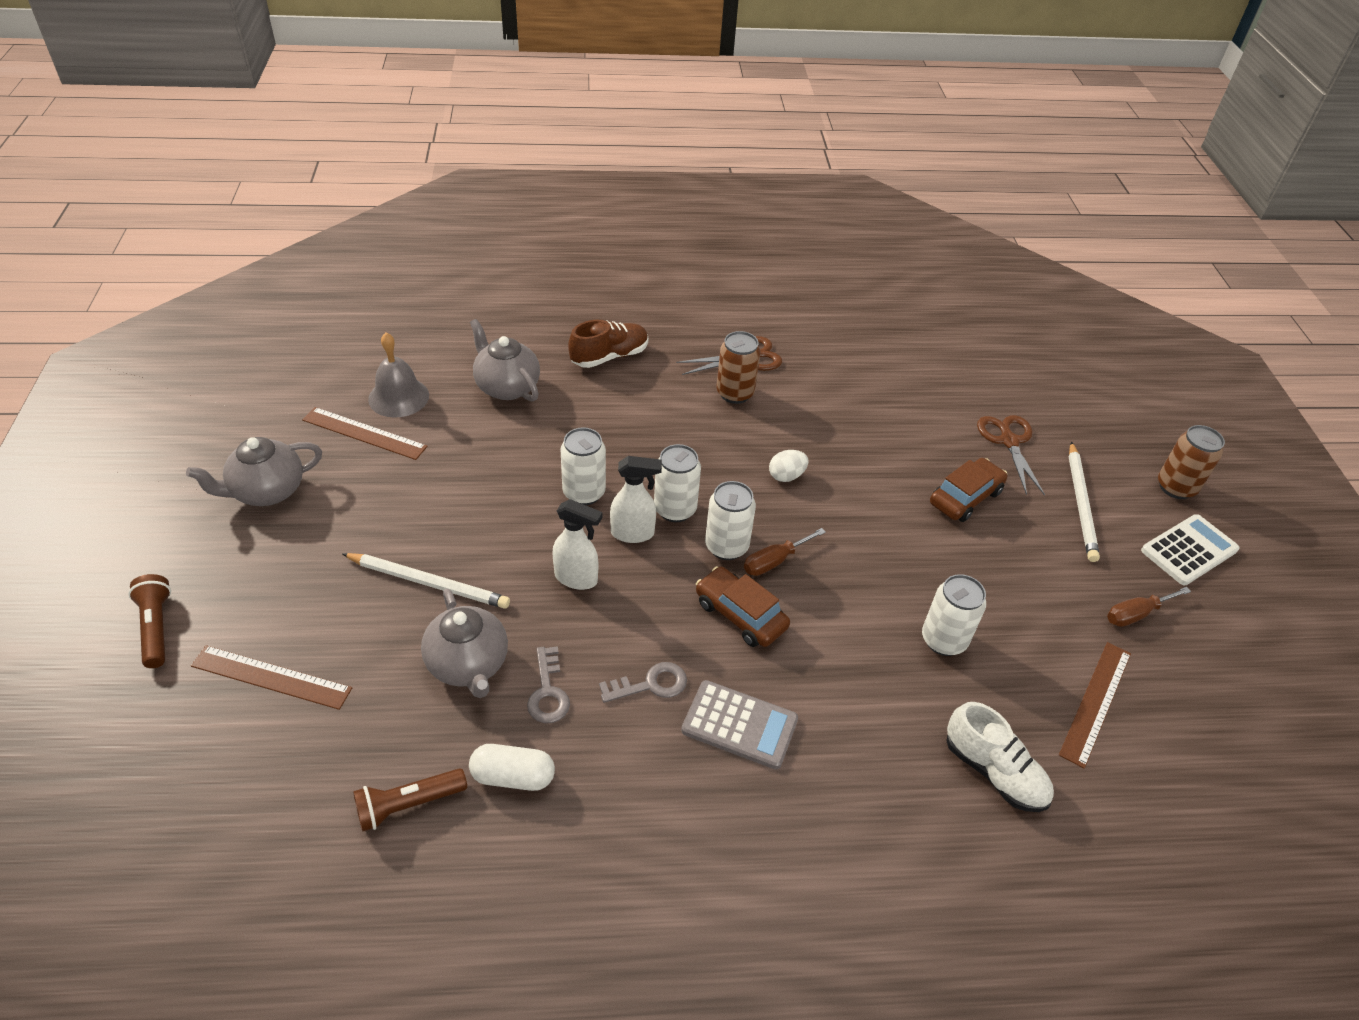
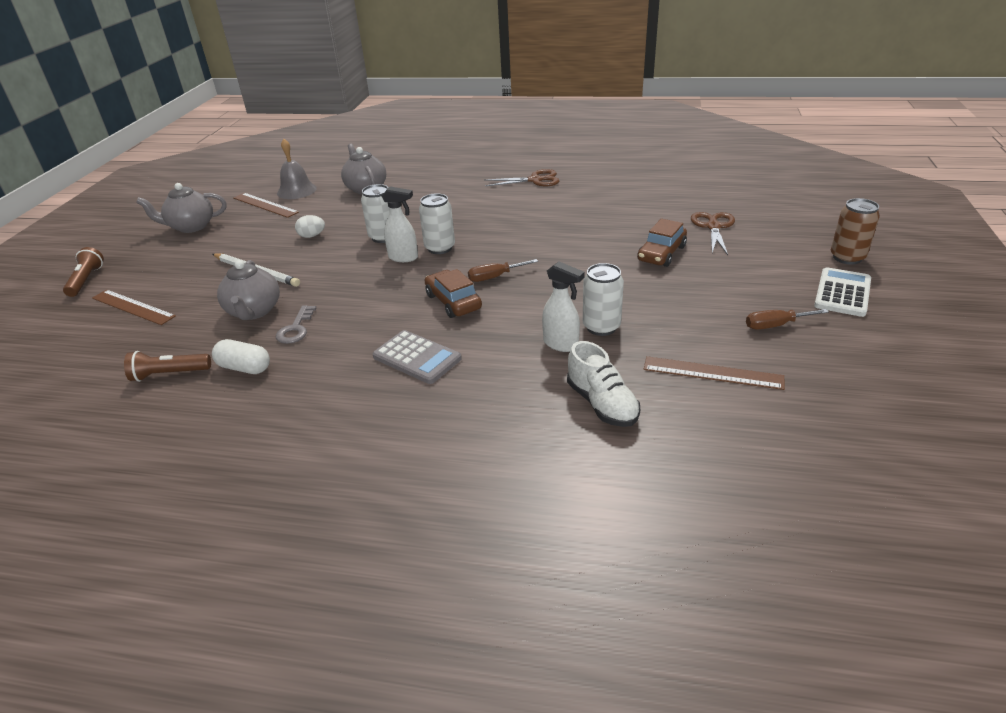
camera: 20 degrees right, 10 degrees down
white spray bottle [552,499,603,590] -> white spray bottle moved to [542,262,585,352]
brown shoe [568,320,648,368] -> none
grey key [599,662,687,703] -> none
white can [705,481,756,560] -> none
brown can [717,331,760,404] -> none
white egg [769,450,808,482] -> white egg moved to [295,215,325,238]
brown car [930,458,1008,522] -> brown car turned 150 degrees clockwise [637,218,687,267]
brown ruler [1059,642,1131,769] -> brown ruler turned 60 degrees clockwise [644,356,785,390]
white pencil [1069,442,1100,562] -> none
white calculator [1141,514,1240,585] -> white calculator turned 45 degrees counterclockwise [814,267,871,317]

